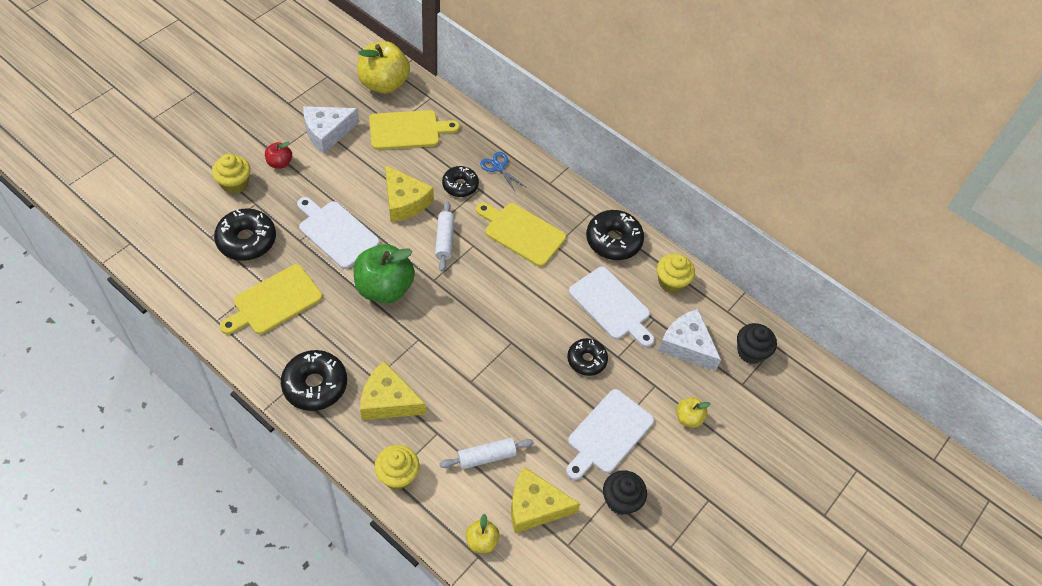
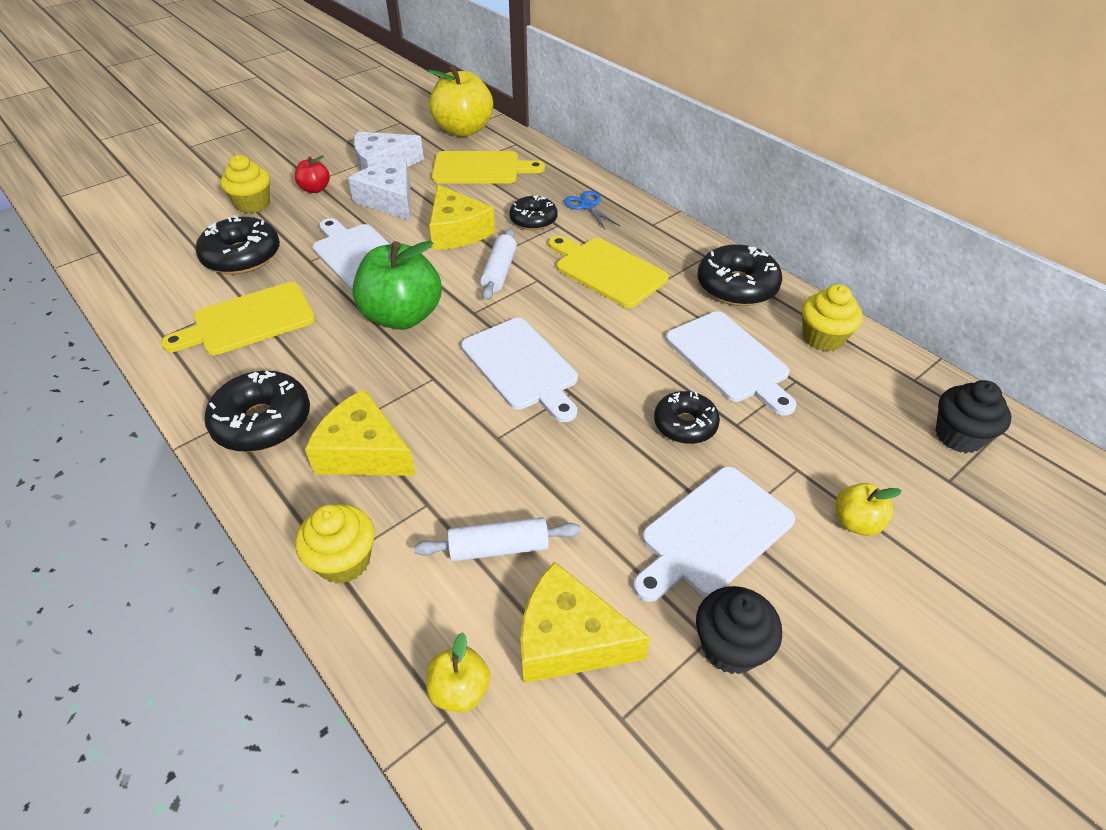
camera: 15 degrees right, 10 degrees down
white cheese [658,309,721,371] -> white cheese moved to [348,159,411,221]
none -> white cutting board [461,318,578,422]

